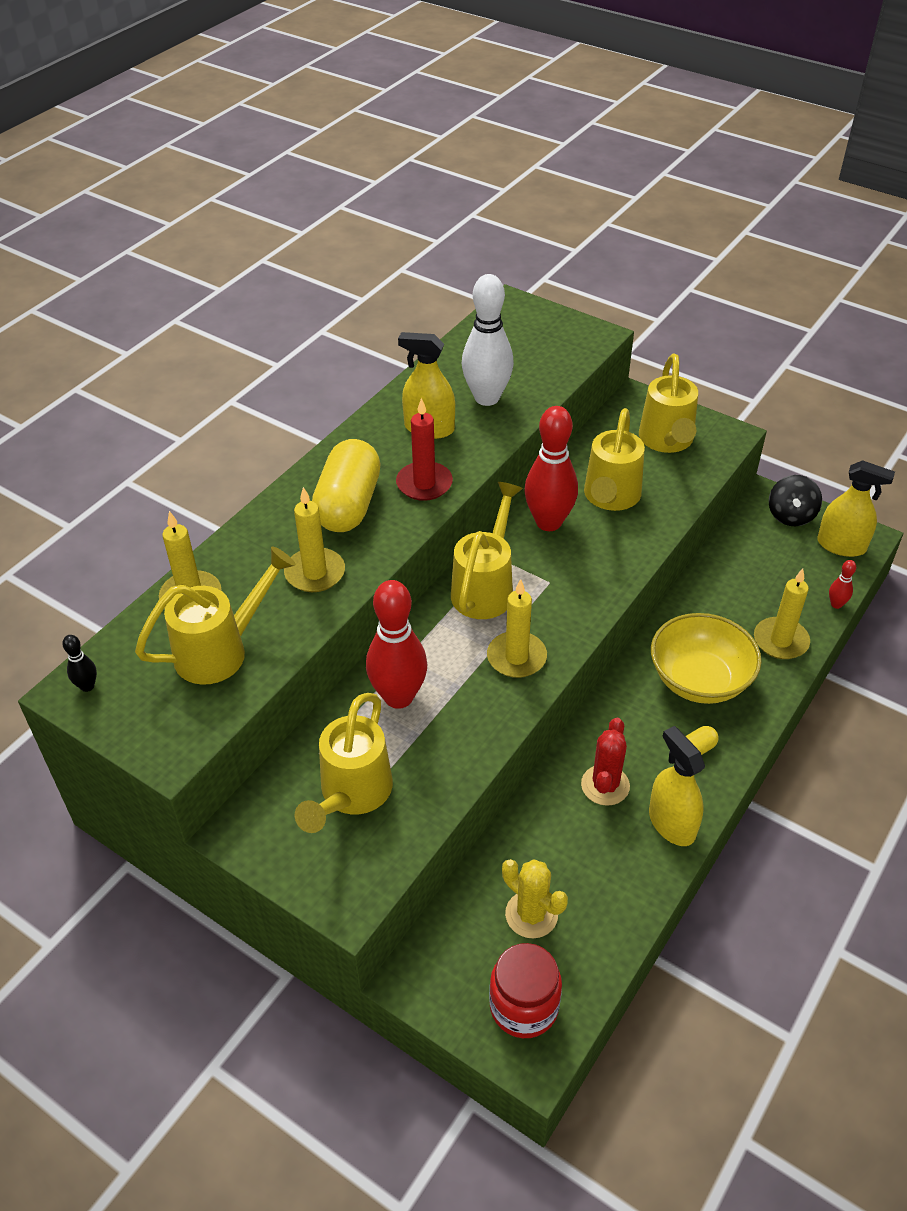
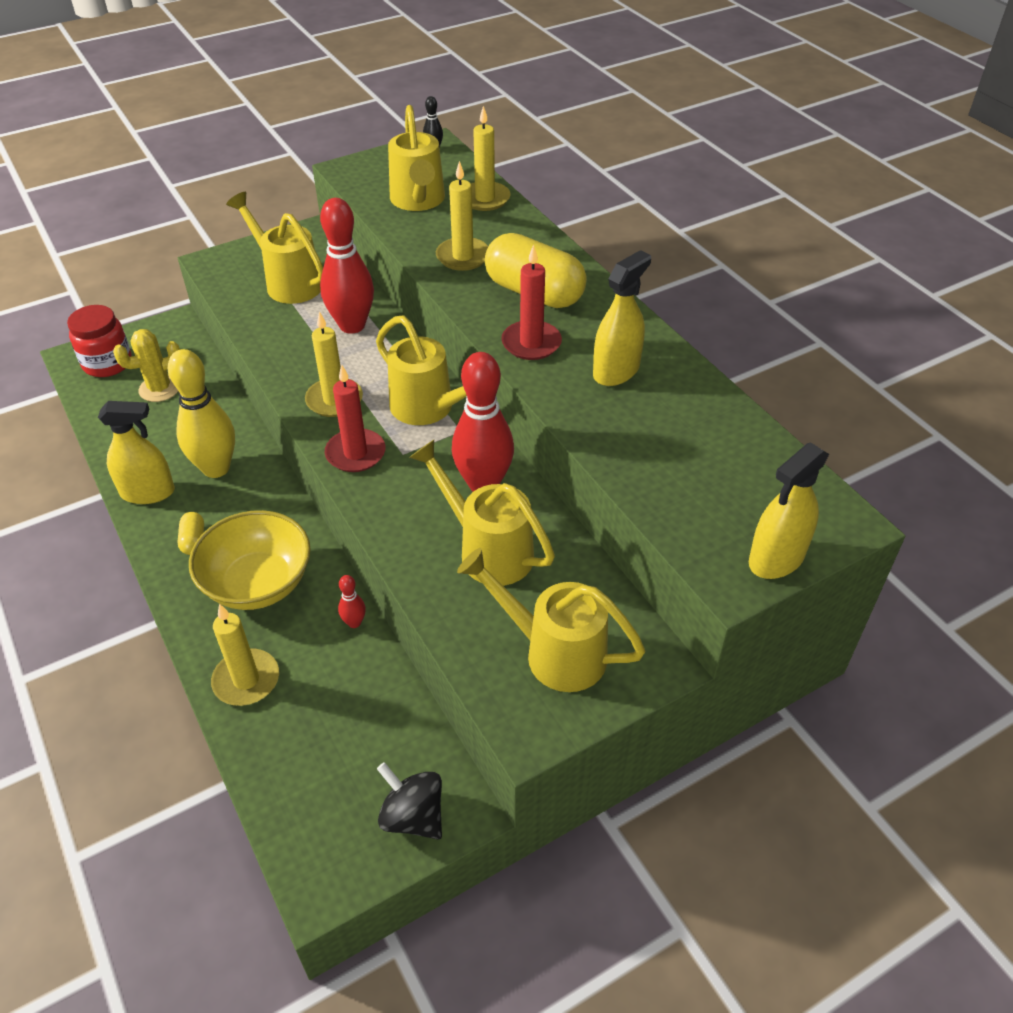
camera: 115 degrees right, 0 degrees up
white bowling pin [462,274,514,406] -> none
red cactus [581,718,630,806] -> yellow bowling pin [168,349,235,478]
yellow spray bottle [817,460,895,557] -> yellow spray bottle moved to [749,442,829,579]
red bowling pin [829,560,856,609] -> red bowling pin moved to [338,575,366,628]
none -> red candle [325,365,385,472]

